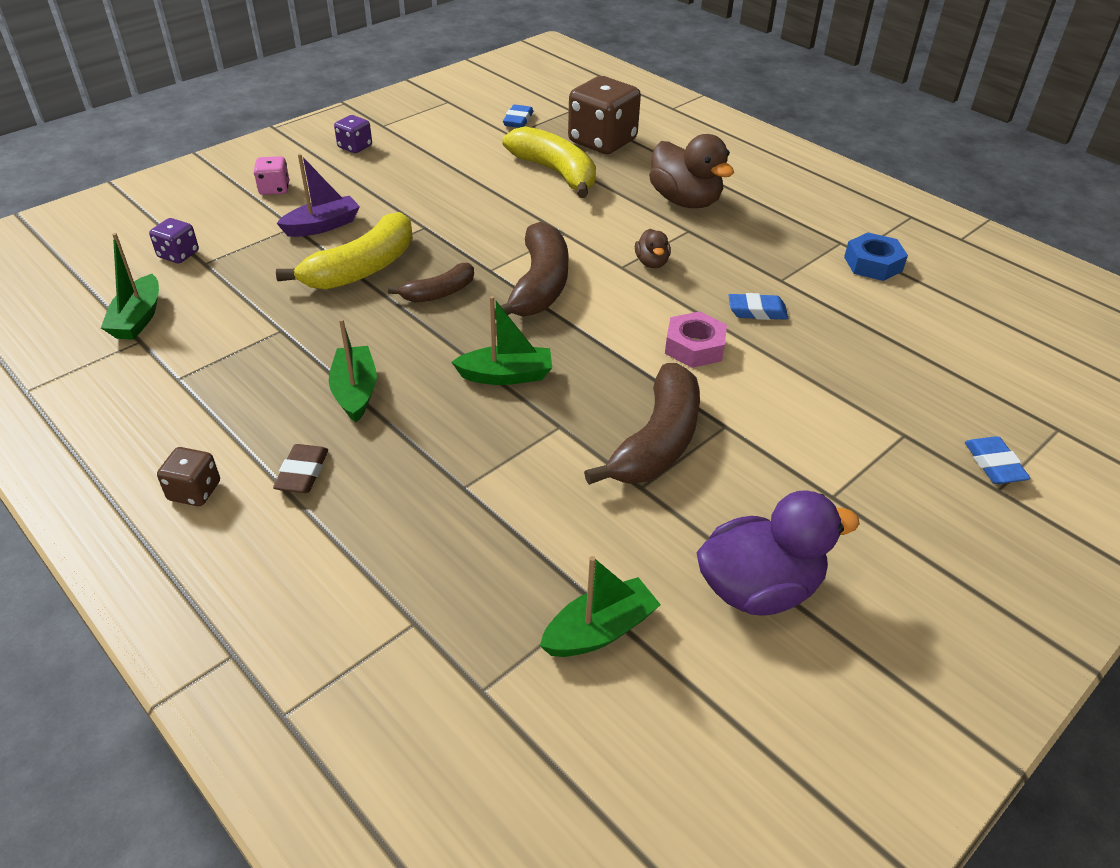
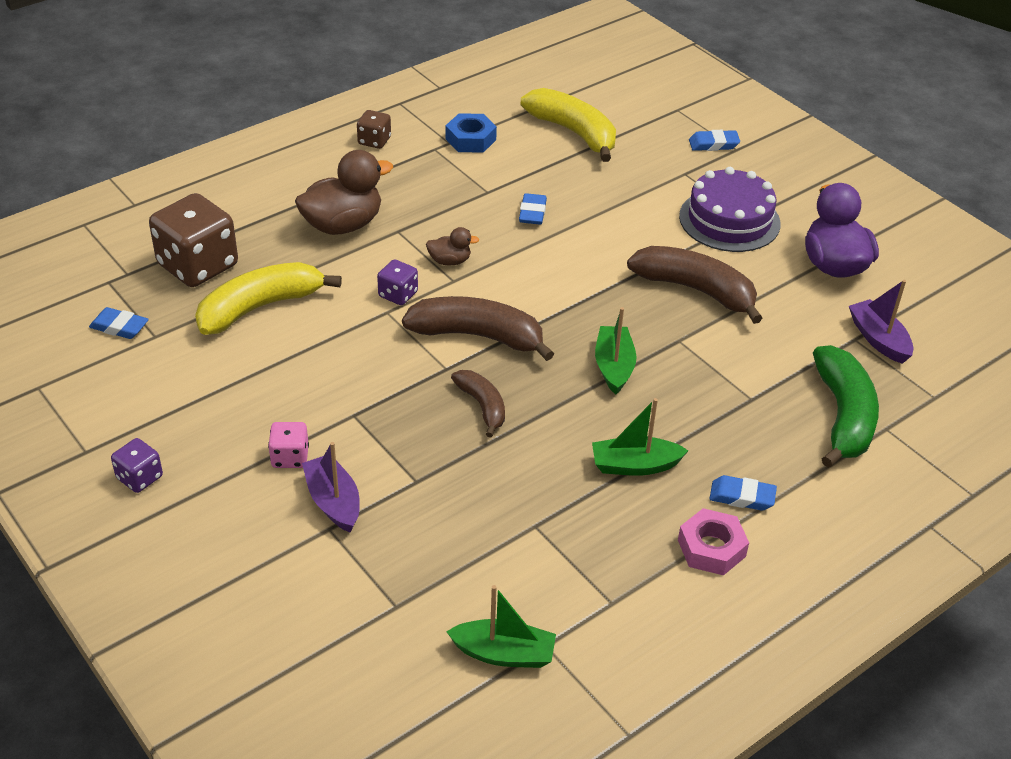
camera: 85 degrees left, 0 degrees up
purple dice [149,218,199,263] -> purple dice moved to [377,259,418,305]
brown dice [157,447,220,506] -> brown dice moved to [357,110,391,149]
pink dice [254,156,289,195] -> pink dice moved to [268,422,309,468]
brown eraser [273,444,328,493] -> blue eraser [709,475,777,511]
yellow banana [276,212,413,290] -> yellow banana moved to [521,88,616,162]
green boat [540,556,661,657] -> purple boat [849,280,914,364]
pink nut [665,311,727,368] -> pink nut moved to [678,508,749,575]
none -> purple cake [679,167,781,252]
none -> green banana [813,345,879,468]

